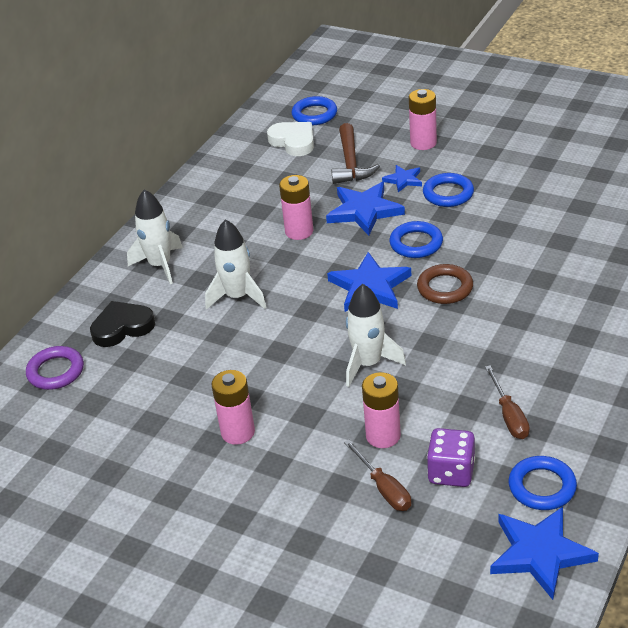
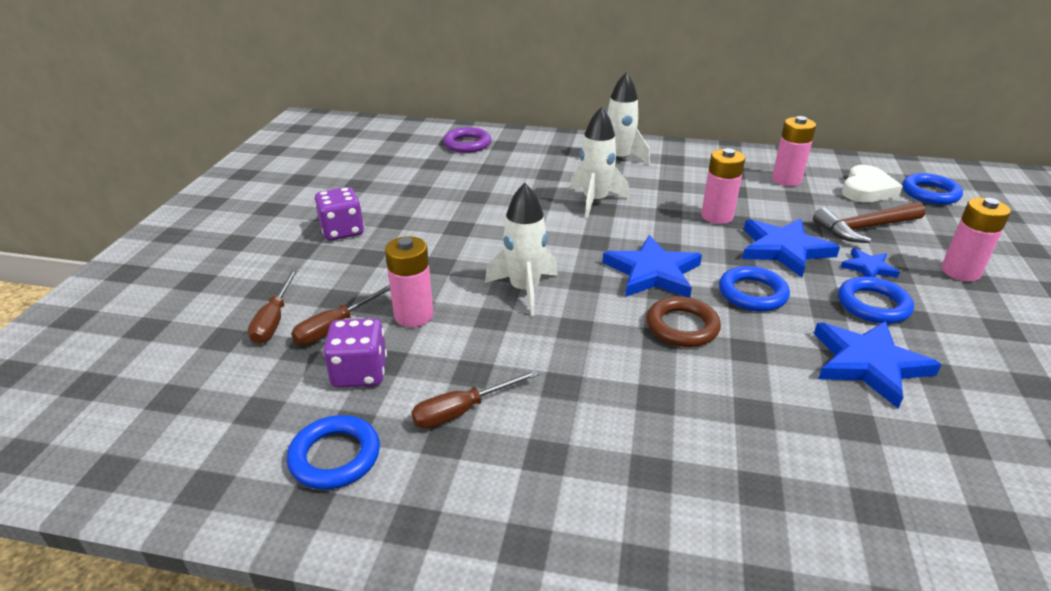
camera: 70 degrees right, 5 degrees down
black heart [90,301,155,347] -> none
pink battery [212,370,255,445] -> pink battery moved to [772,116,816,186]
blue star [490,507,599,600] -> blue star moved to [814,321,942,409]
none -> brown screwdriver [248,269,298,344]
none -> purple dice [314,187,364,241]

